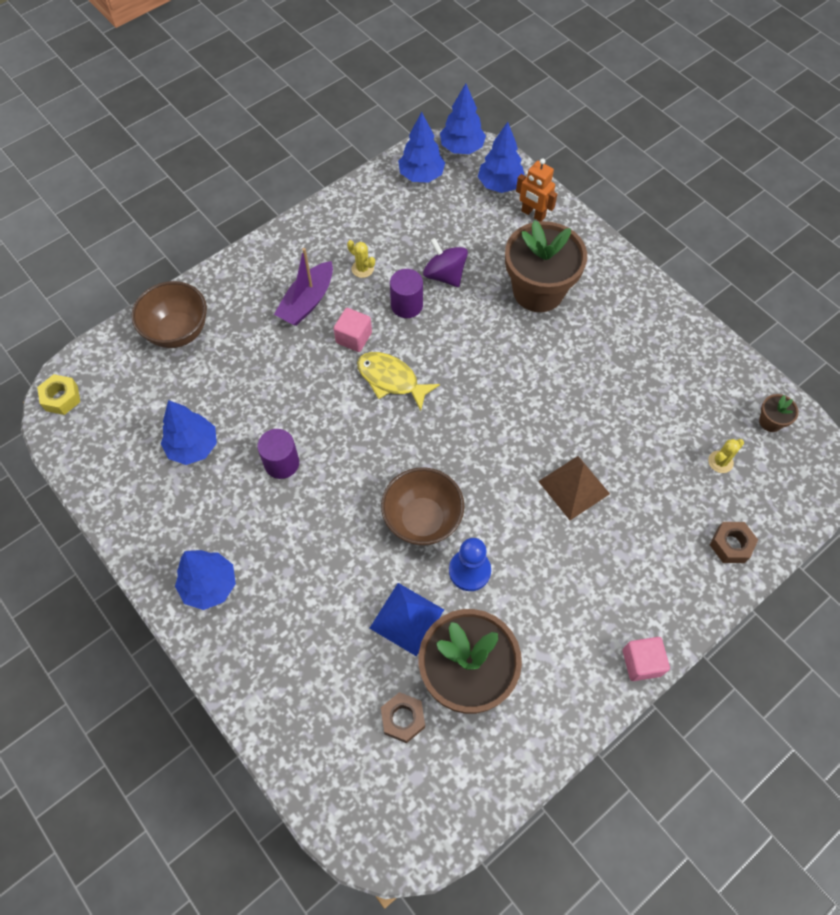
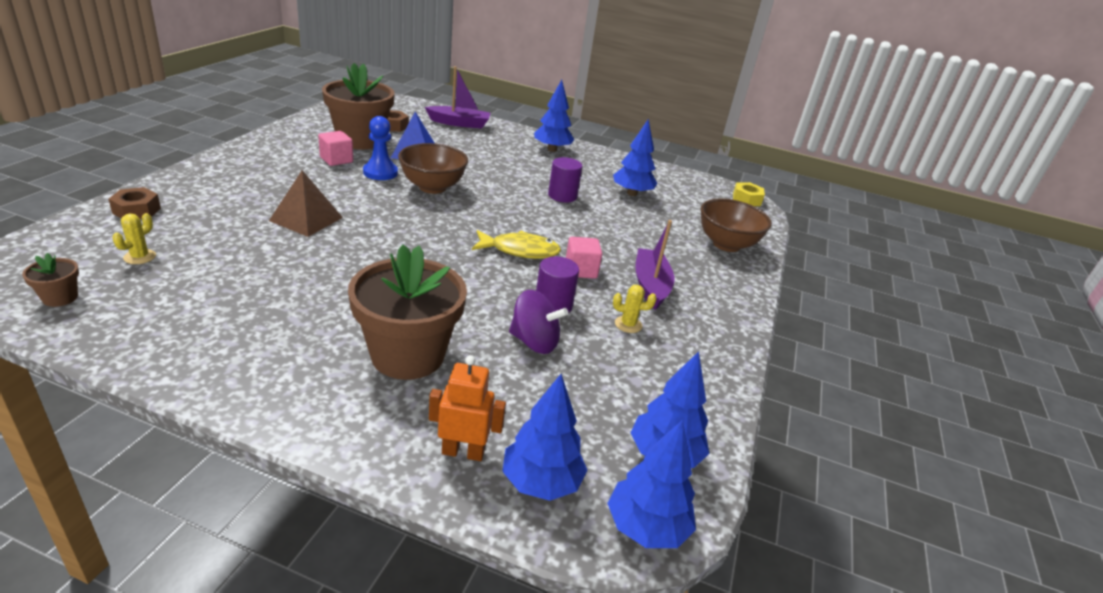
camera: 145 degrees right, 30 degrees down
pink cube [623,637,670,681] -> pink cube moved to [318,131,353,166]
none -> purple boat [425,66,490,129]

